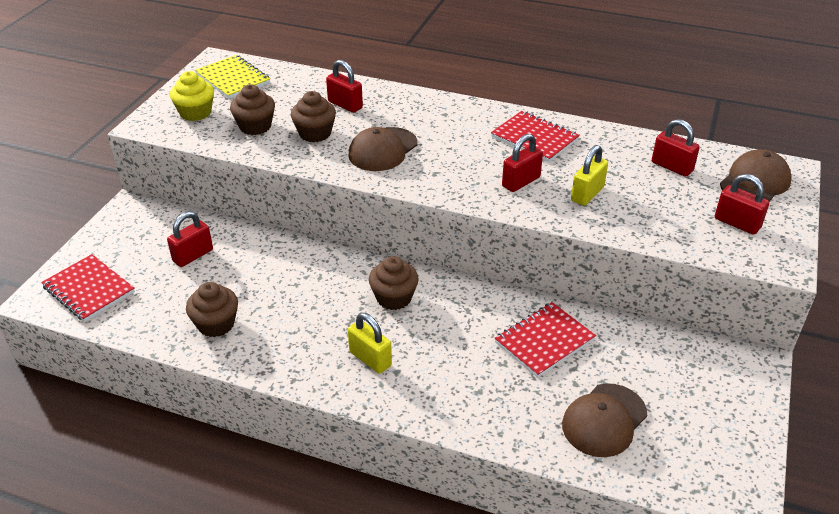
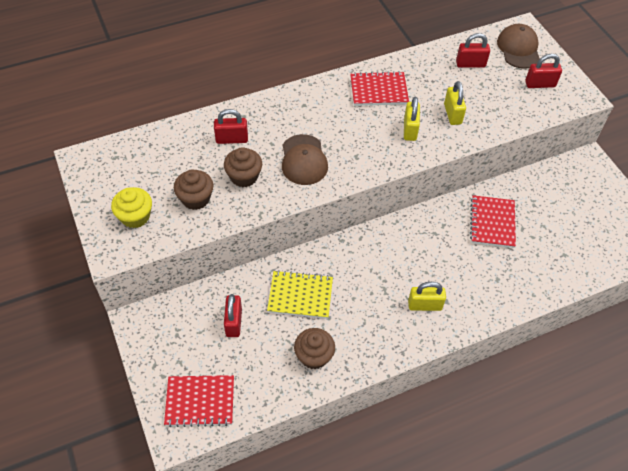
camera: 45 degrees left, 15 degrees up
yellow notebook [195,55,270,99] -> yellow notebook moved to [267,270,333,319]
brown cupcake [369,256,419,310] -> none
red padlock [502,134,543,192] -> yellow padlock [404,97,420,141]
brown cap [562,383,647,457] -> none

